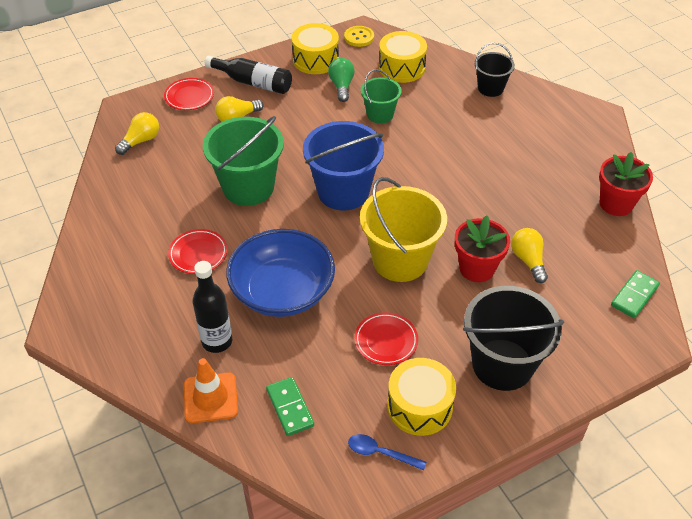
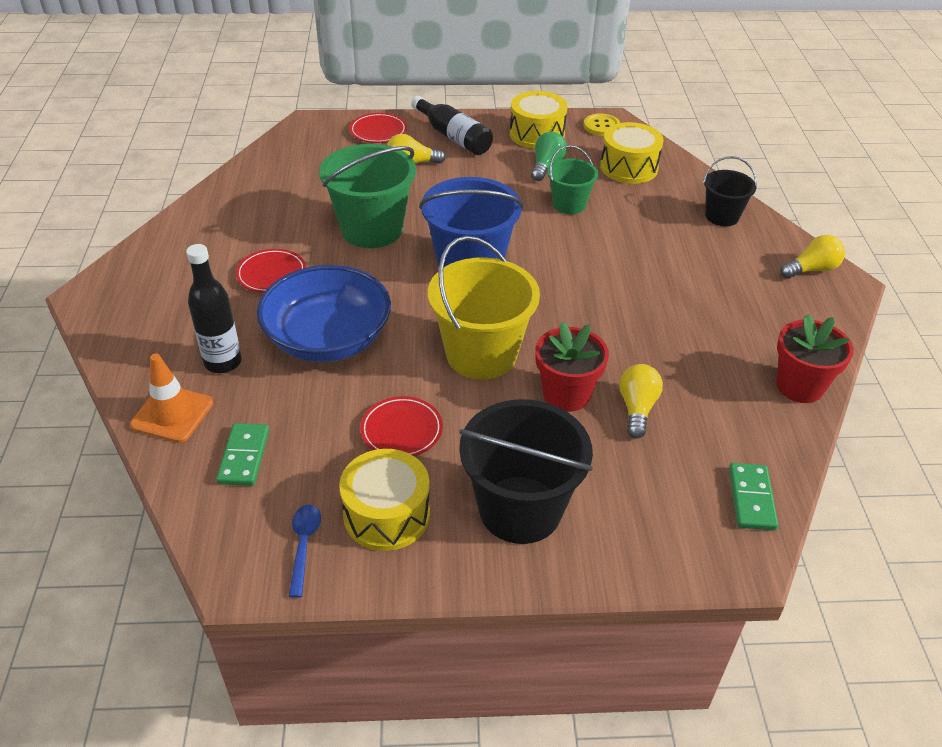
camera: 25 degrees right, 5 degrees down
yellow light bulb [115,112,159,155] -> yellow light bulb moved to [780,235,845,279]
blue spoon [348,434,426,470] -> blue spoon turned 45 degrees clockwise [289,505,321,598]
green domino [611,270,660,318] -> green domino turned 60 degrees counterclockwise [729,463,778,530]

